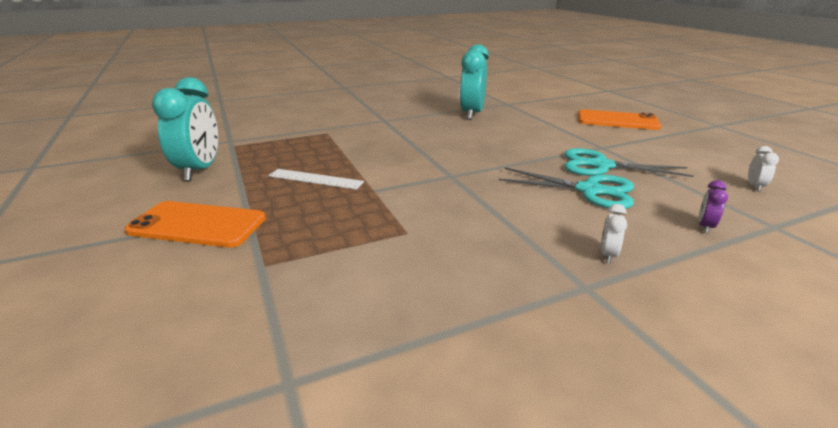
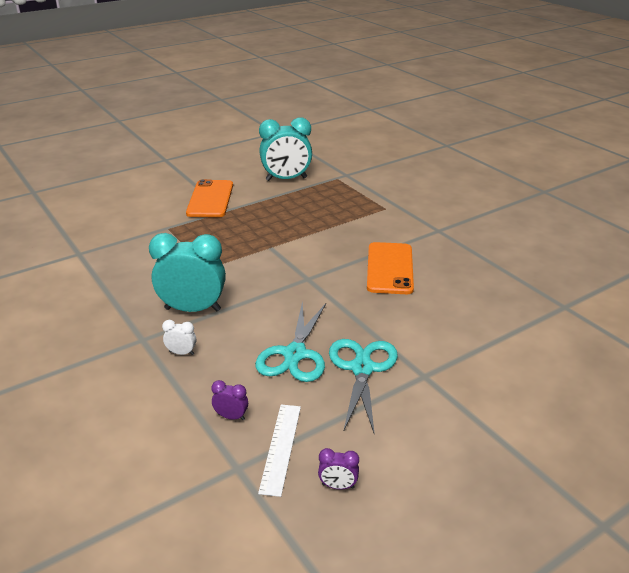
camera: 80 degrees right, 5 degrees up
white ruler [268,169,364,190] -> white ruler moved to [258,404,301,497]
turquoise clock [460,44,489,120] -> turquoise clock moved to [149,233,226,312]
orange phone [578,109,661,130] -> orange phone moved to [367,242,414,294]
white clock [748,146,779,191] -> purple clock [318,448,359,489]

